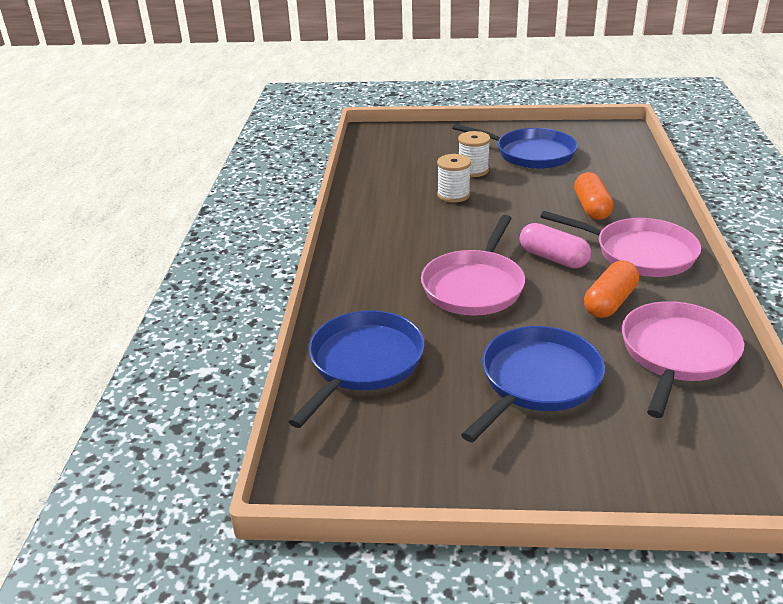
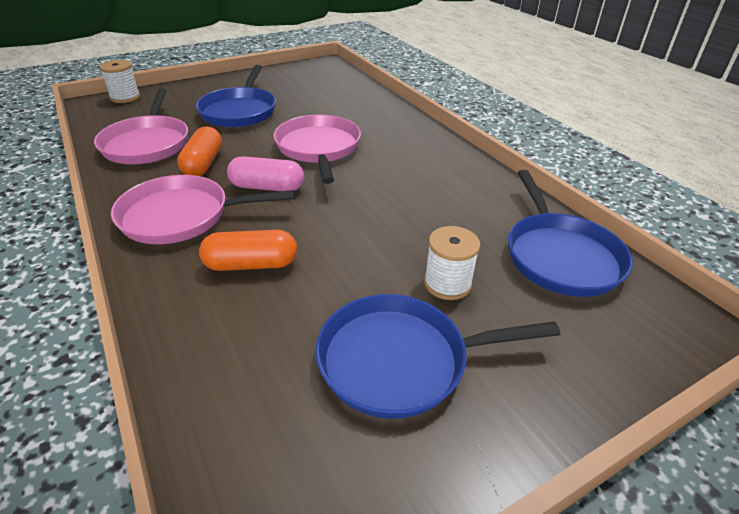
camera: 145 degrees right, 5 degrees up
blue pan [289,310,424,428] -> blue pan moved to [508,170,633,297]
white spool [437,154,471,203] -> white spool moved to [99,60,140,103]
orange capsule [574,172,614,220] -> orange capsule turned 60 degrees counterclockwise [199,230,297,271]

